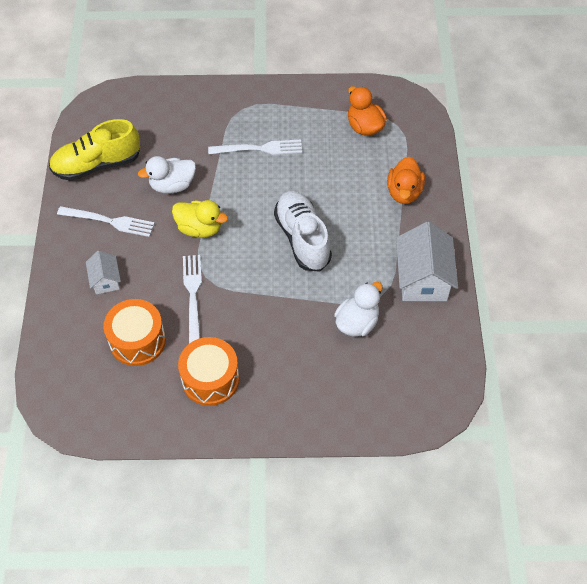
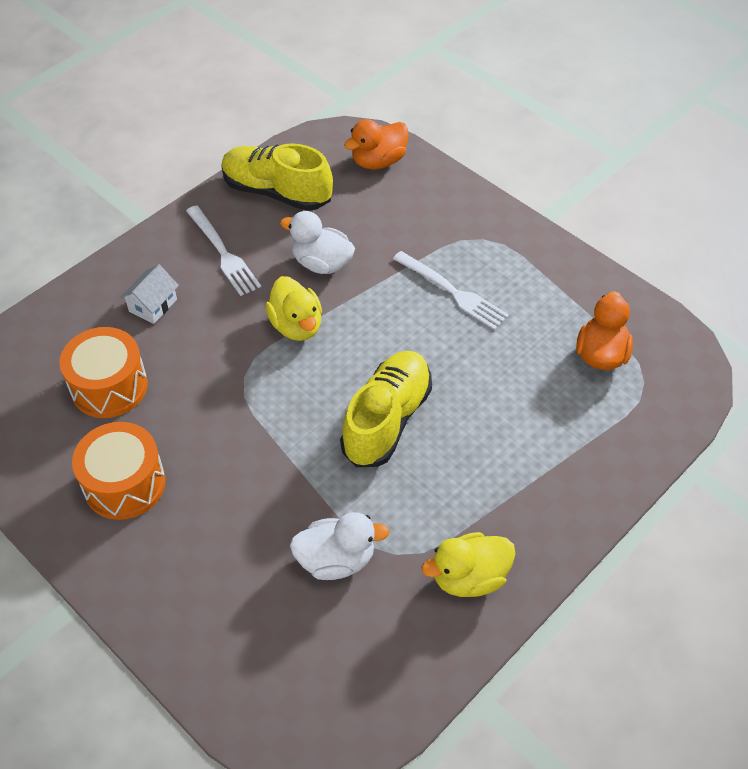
camera: 45 degrees right, 5 degrees down
white fork [183,255,202,344] -> none
white shoe [274,191,332,271] -> yellow shoe [340,351,432,467]
orange duck [387,156,425,204] -> orange duck moved to [344,119,409,169]
white house [396,222,458,301] -> yellow duck [422,532,515,597]

